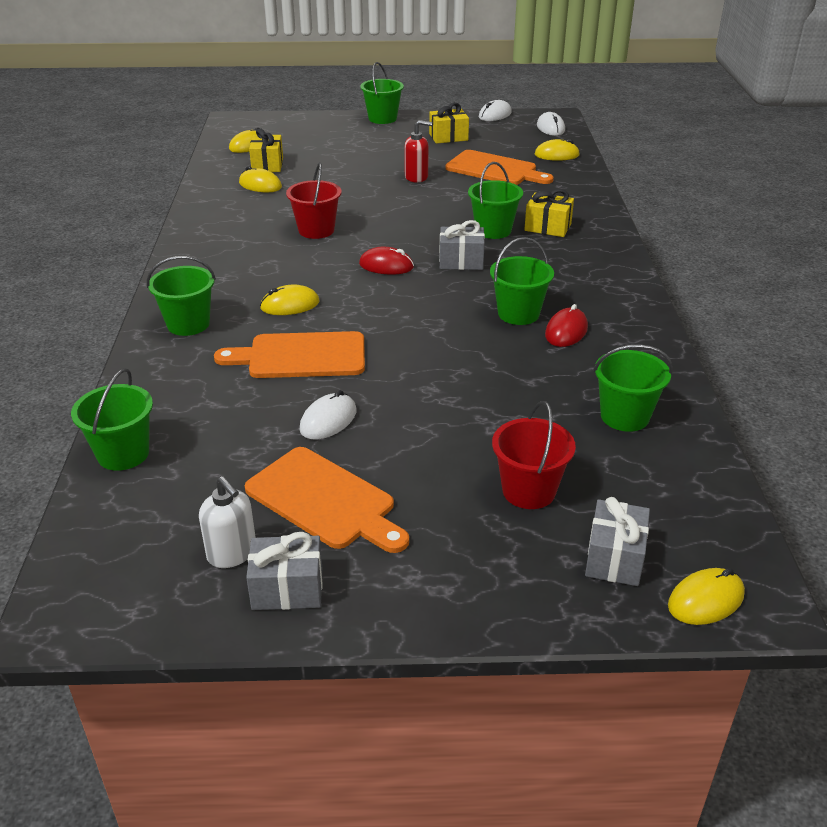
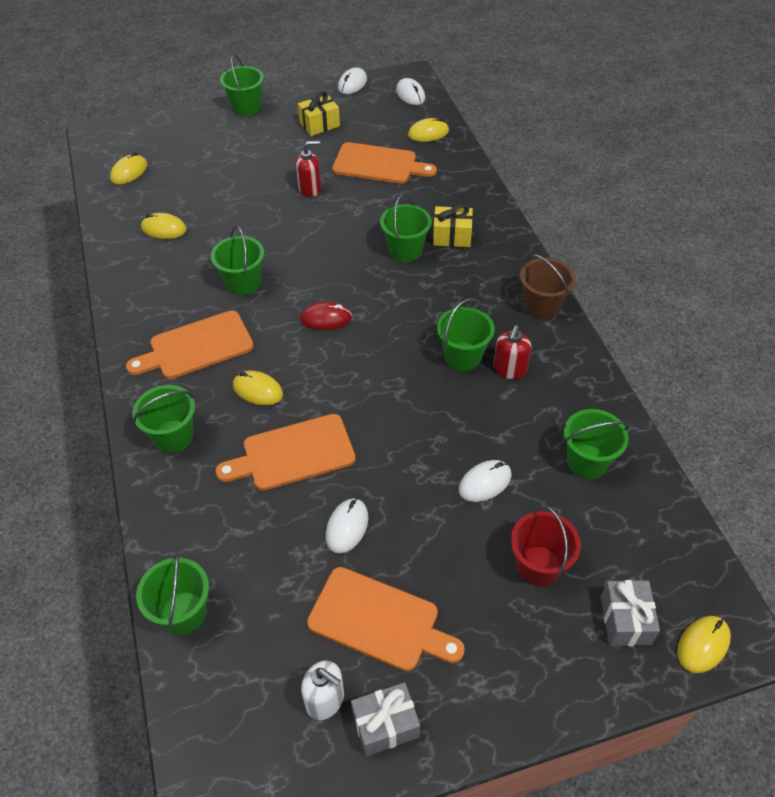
camera: 15 degrees left, 15 degrees up
yellow gift [249,128,283,172] -> none
yellow mouse [260,285,319,315] -> yellow mouse turned 60 degrees clockwise [233,371,283,405]
red bucket [286,163,342,239] -> green bucket [211,226,264,296]
grey gift [439,220,485,270] -> none
red mouse [545,304,588,347] -> red soap dispenser [493,325,531,379]
none -> orange cutting board [126,310,254,379]
none -> white mouse [458,460,512,502]
none -> brown bucket [520,254,575,319]

